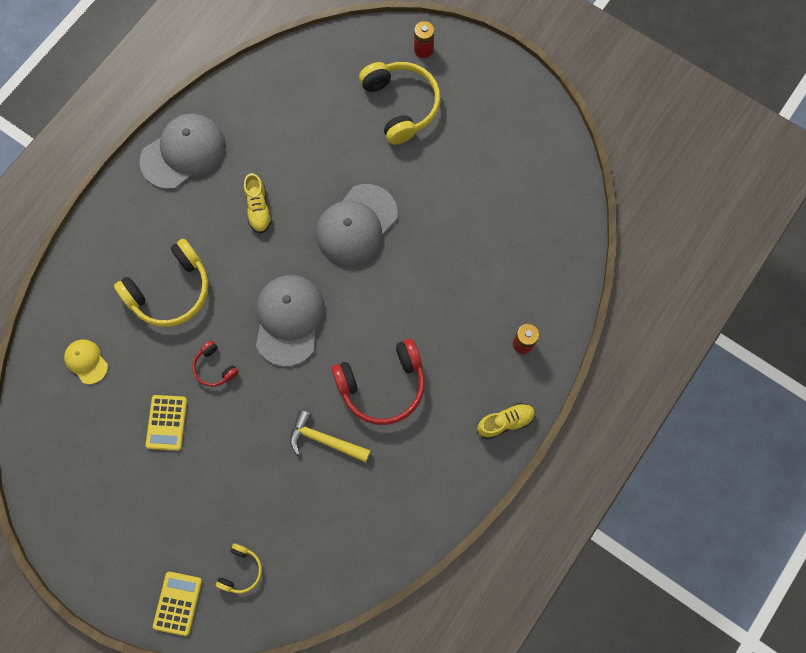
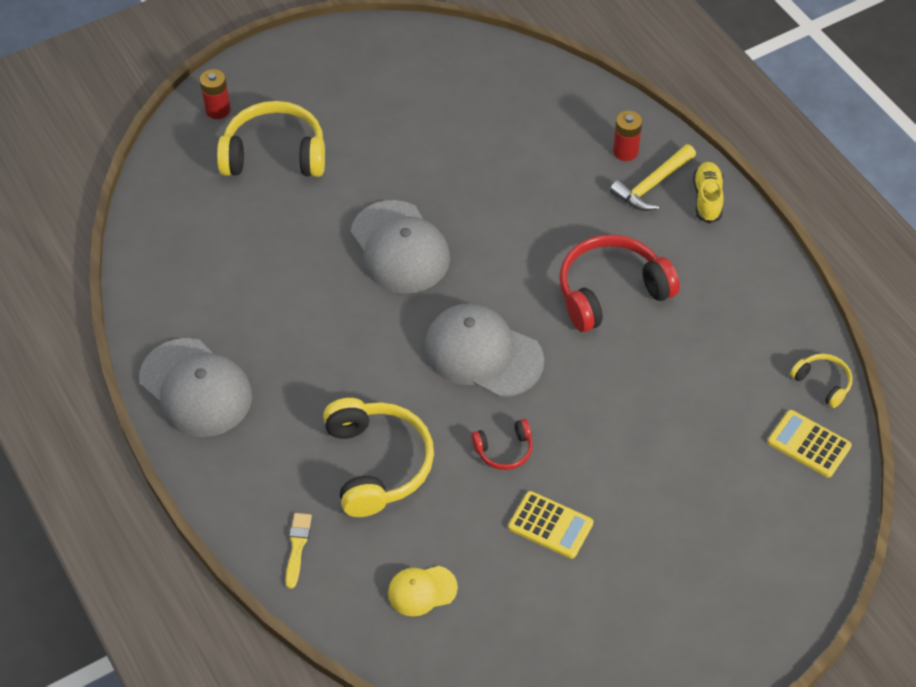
camera: 65 degrees left, 20 degrees down
grey cap [140,114,226,189] -> grey cap turned 150 degrees clockwise [139,338,252,437]
yellow calculator [153,572,202,636] -> yellow calculator moved to [768,410,852,477]
yellow headphones [216,543,262,594] -> yellow headphones moved to [790,354,852,408]
yellow shoe [244,173,272,233] -> none
yellow hammer [290,410,371,463] -> yellow hammer moved to [610,144,696,211]
red headphones [331,339,425,425] -> red headphones turned 120 degrees counterclockwise [559,235,680,332]
none -> yellow brush [286,513,312,589]

